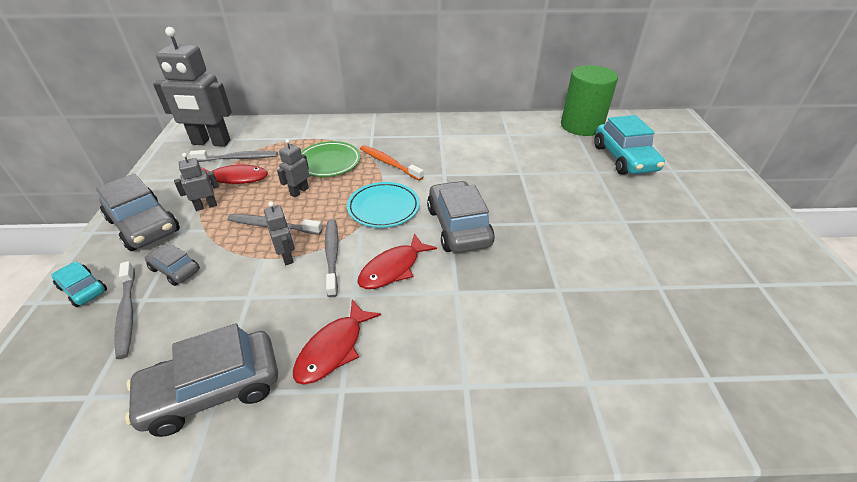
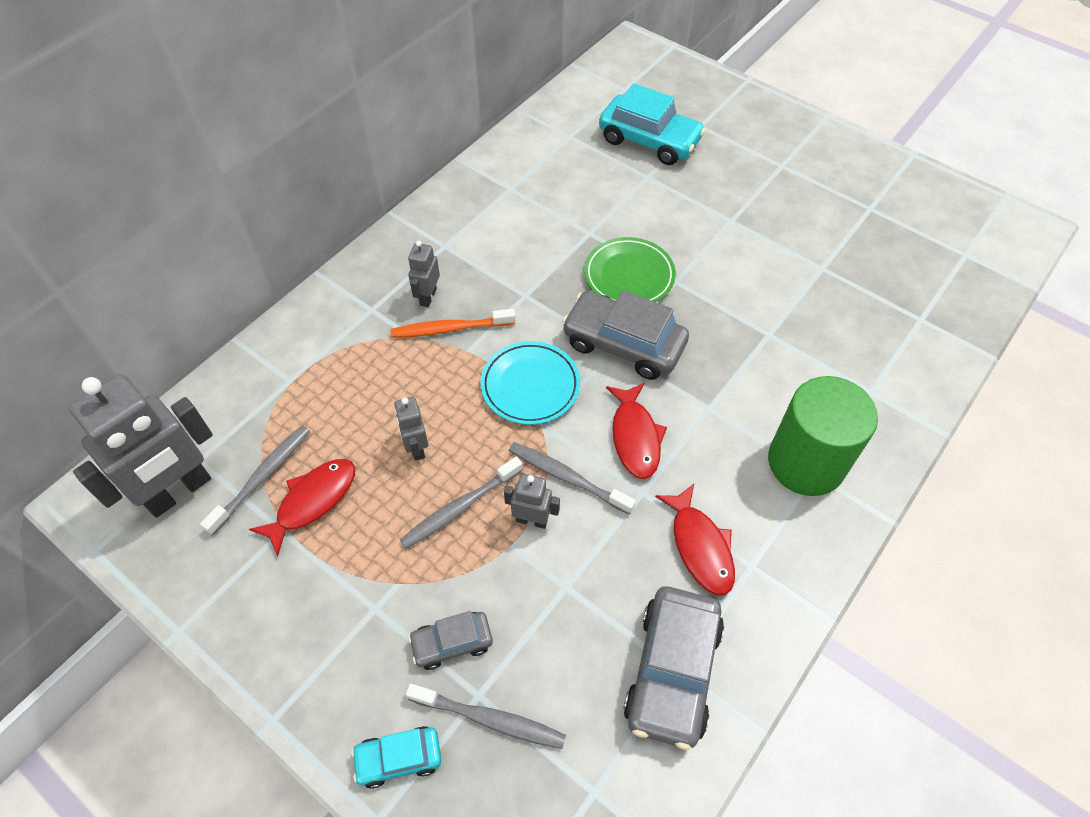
camera: 50 degrees left, 15 degrees up
grey car [96,173,180,251] -> none
grey robot [174,153,219,211] -> grey robot moved to [408,240,440,307]
green plate [301,141,361,177] -> green plate moved to [584,237,676,302]
green cylinder [561,65,618,136] -> green cylinder moved to [768,376,878,496]

